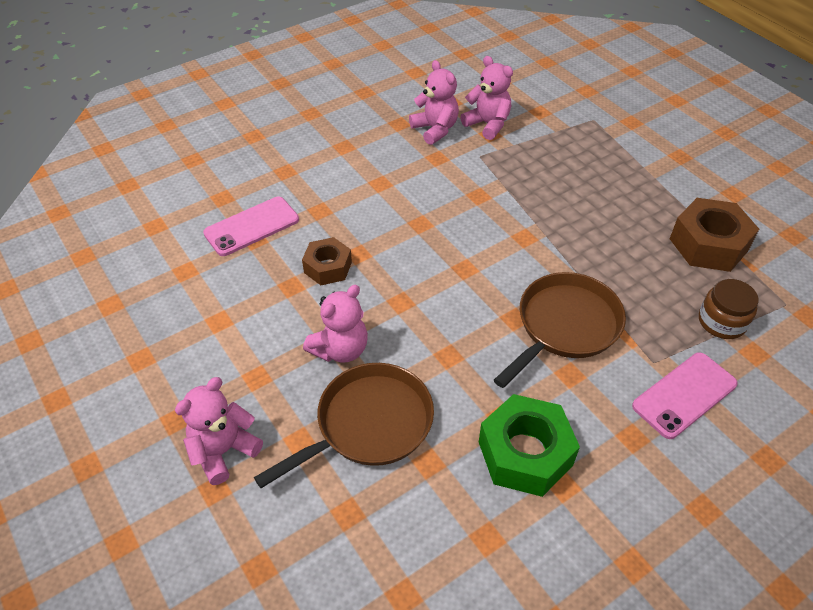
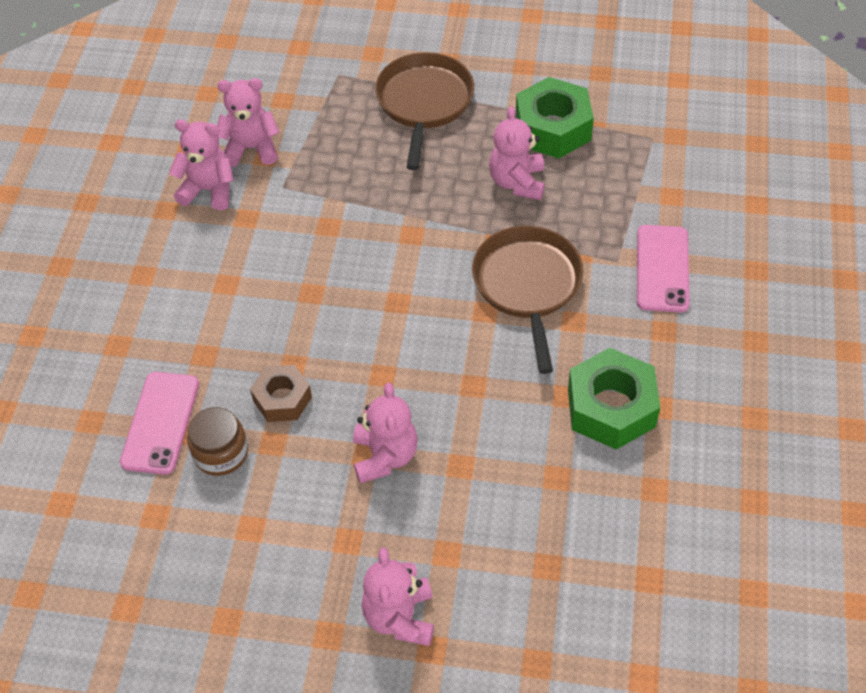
camera: 45 degrees left, 5 degrees up
brown pan [254,363,434,488] -> brown pan moved to [375,52,474,170]
brown nut [670,198,759,272] -> green nut [515,77,594,159]
brown jar [699,279,759,339] -> brown jar moved to [187,407,248,476]
none -> pink teddy bear [489,107,545,200]

